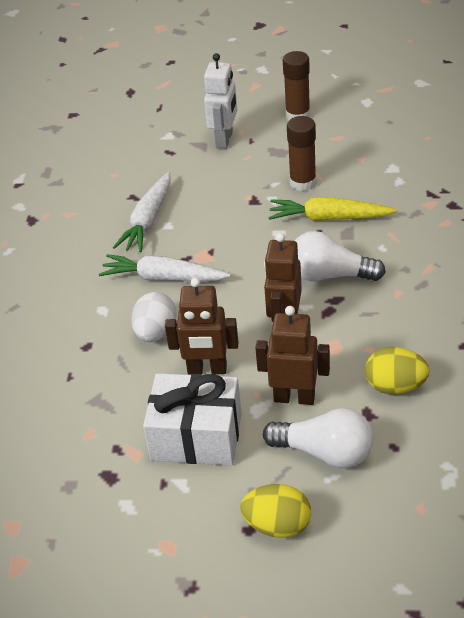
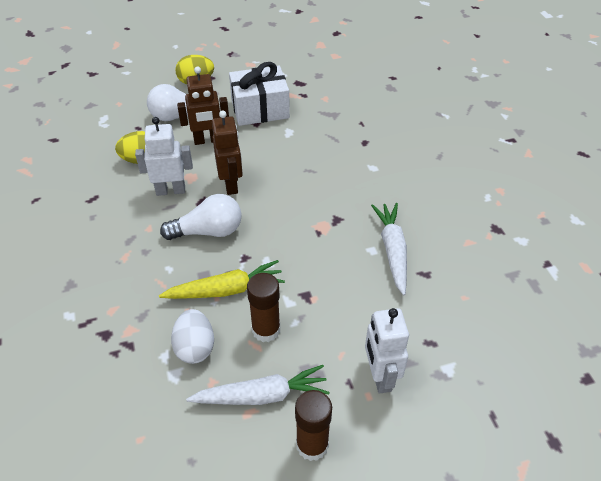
camera: 155 degrees right, 5 degrees up
white carrot [99,254,231,281] -> white carrot moved to [186,365,330,405]
white egg [131,292,177,342] -> white egg moved to [171,309,214,364]
brown robot [165,278,238,375] -> none
none -> white robot [135,117,193,196]

